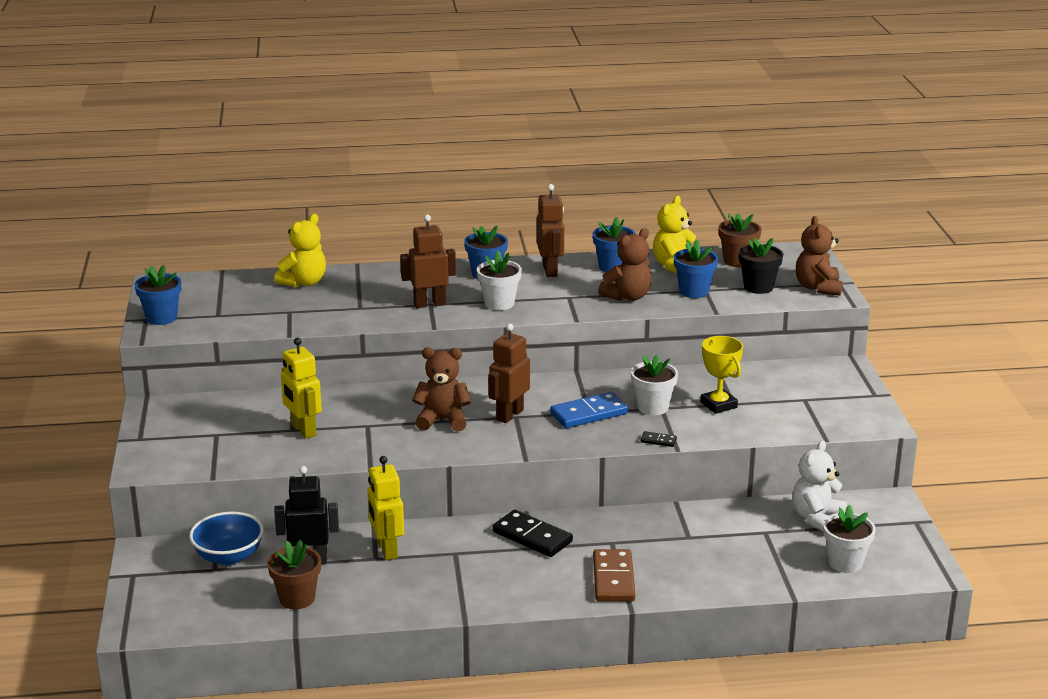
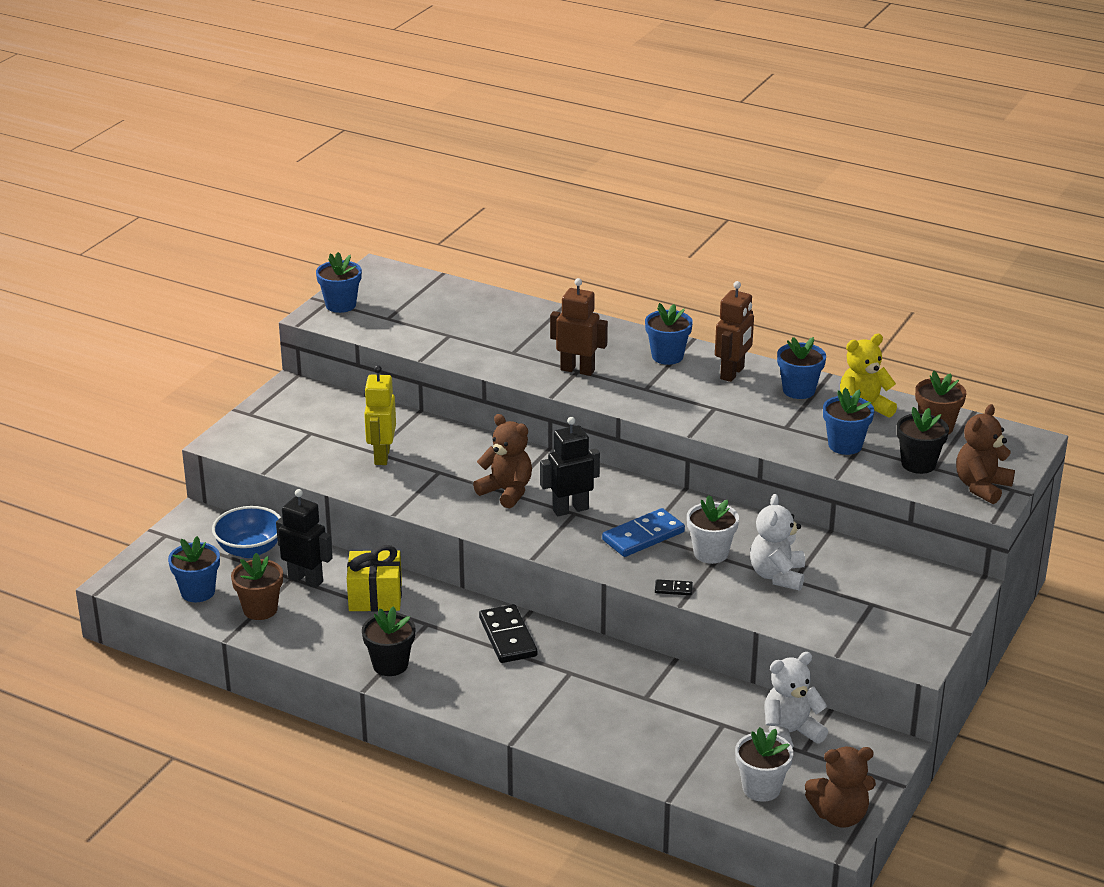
camera: 35 degrees right, 5 degrees up
yellow teddy bear [274,214,326,287] -> none
yellow robot [367,456,404,560] -> yellow gift [347,545,402,611]
white flower pot [477,251,522,310] -> none
brown robot [488,324,530,423] -> black robot [540,417,600,516]
blue domino [550,392,628,428] -> blue domino turned 45 degrees counterclockwise [602,508,685,557]
brown domino [593,549,635,602] -> none
brown teddy bear [598,228,652,301] -> brown teddy bear moved to [805,747,876,828]
black domino [641,431,677,447] -> black domino turned 45 degrees counterclockwise [655,579,693,595]
yellow trophy [701,336,743,414] -> white teddy bear [750,494,805,591]
none -> blue flower pot [168,536,220,602]
none -> black flower pot [362,606,415,676]

